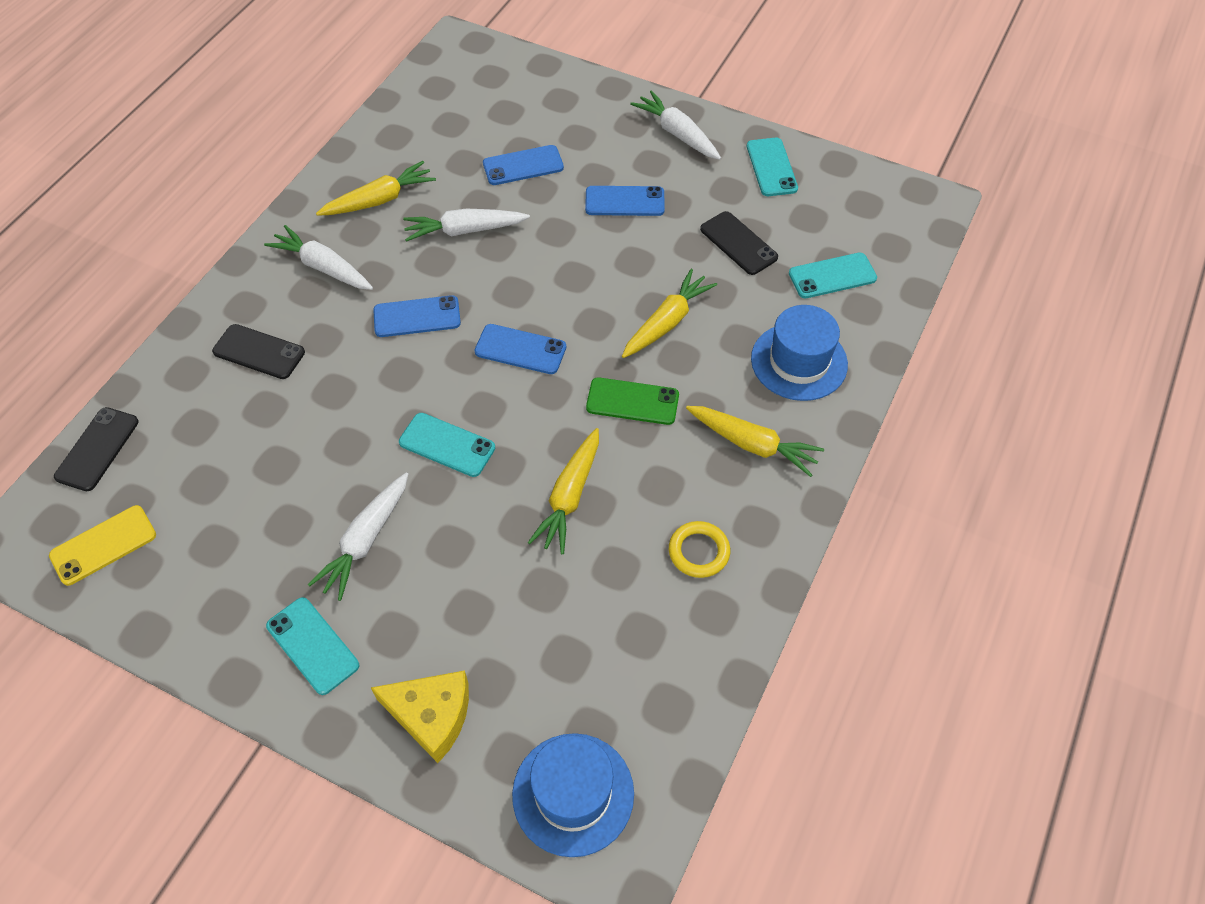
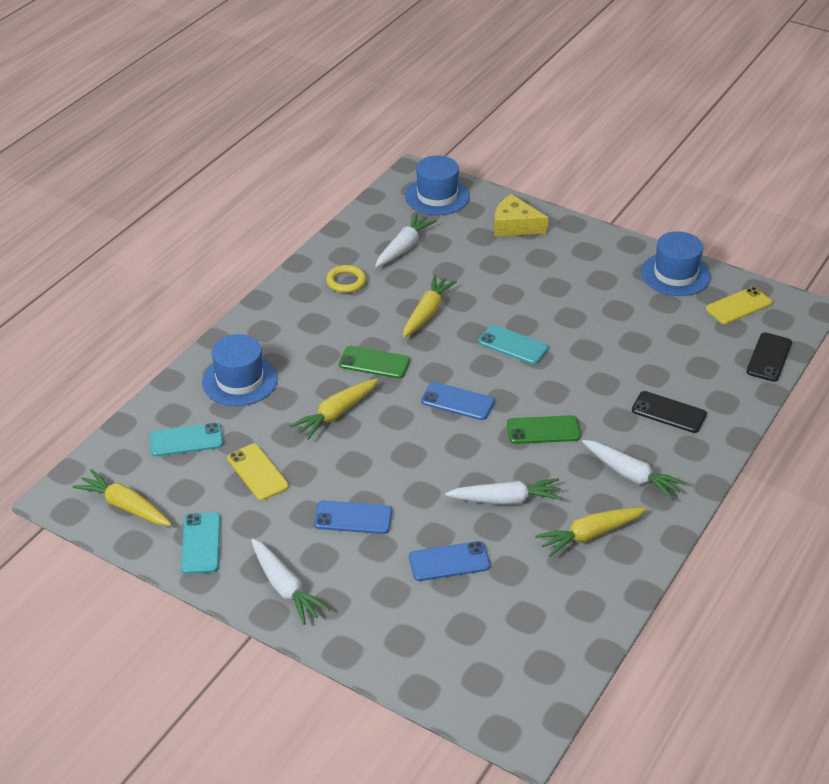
camera: 175 degrees left, 15 degrees down
turquoise phone [266,597,359,695] -> none
white carrot [308,472,408,601] -> white carrot moved to [375,213,437,267]
blue phone [373,295,461,337] -> green phone [507,415,581,444]
yellow carrot [686,406,824,477] -> yellow carrot moved to [72,469,172,526]
black phone [700,211,778,275] -> yellow phone [227,444,289,501]
none -> blue hat [641,231,711,296]

